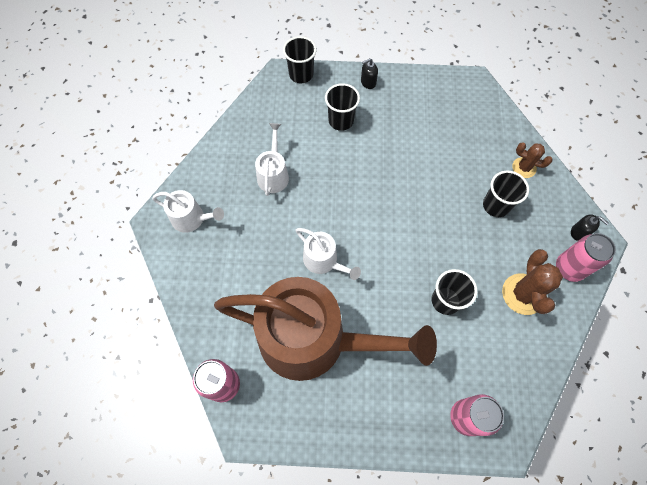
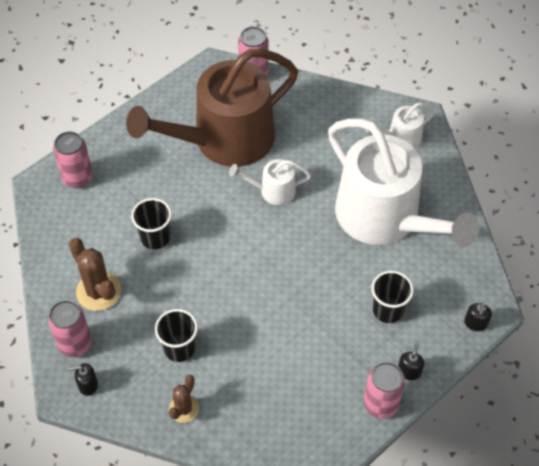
camera: 135 degrees right, 10 degrees down
white watering can [255,123,289,196] -> white watering can [328,118,479,247], size x2.34
black cup [283,36,317,83] -> black soap dispenser [464,303,492,331]
brown cactus [512,142,553,178] -> brown cactus turned 45 degrees counterclockwise [169,375,199,423]
none -> pink can [363,362,405,419]

